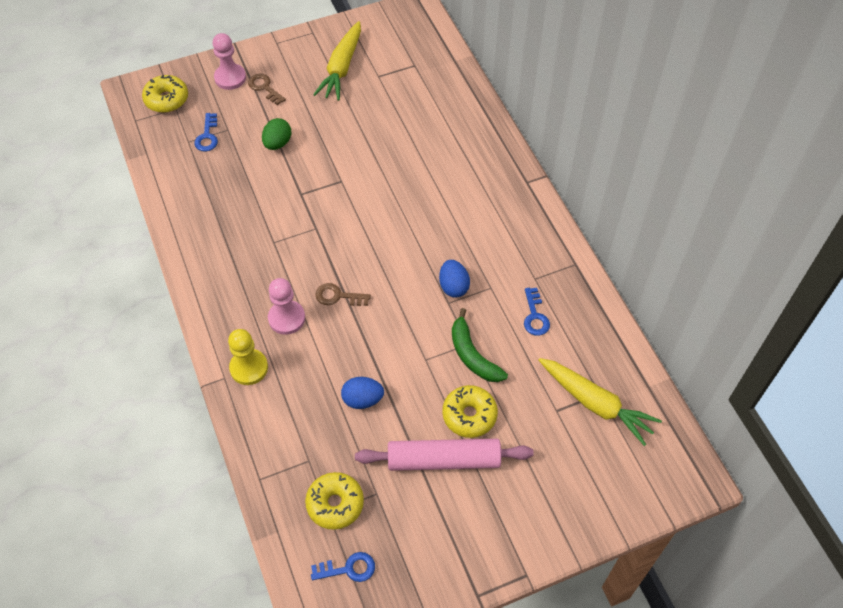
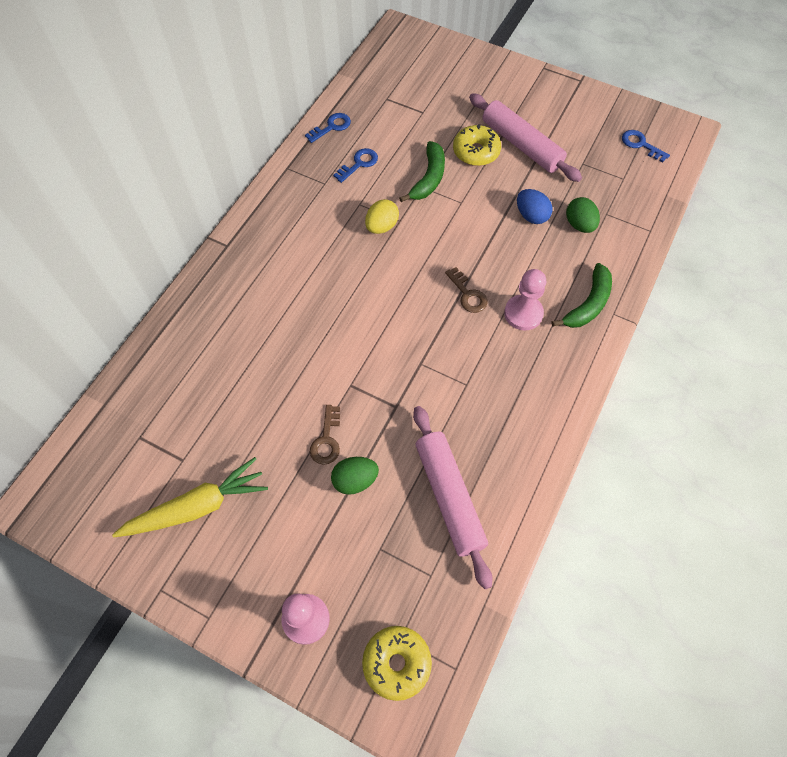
camera: 130 degrees left, 5 degrees up
blue key [194,113,218,152] -> blue key moved to [305,113,351,143]
yellow pawn [228,329,268,385] -> green banana [552,263,612,328]
brown key [248,74,286,105] -> brown key moved to [310,405,340,465]
yellow donut [305,472,364,530] -> none
blue egg [439,260,470,297] -> yellow egg [365,199,399,234]
yellow carrot [539,358,662,446] -> none
none -> pink rolling pin [413,406,492,589]
none -> green egg [566,197,600,233]

